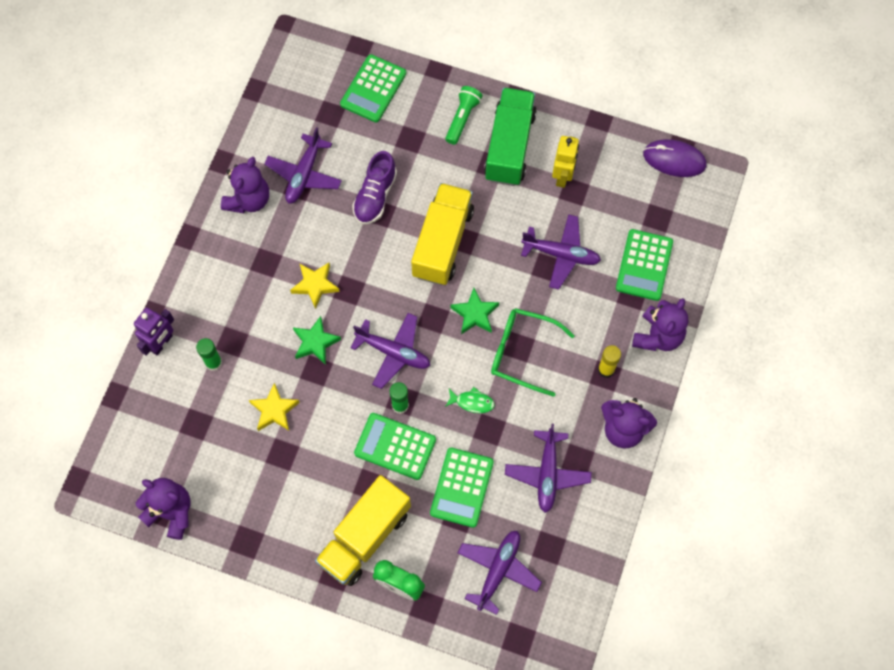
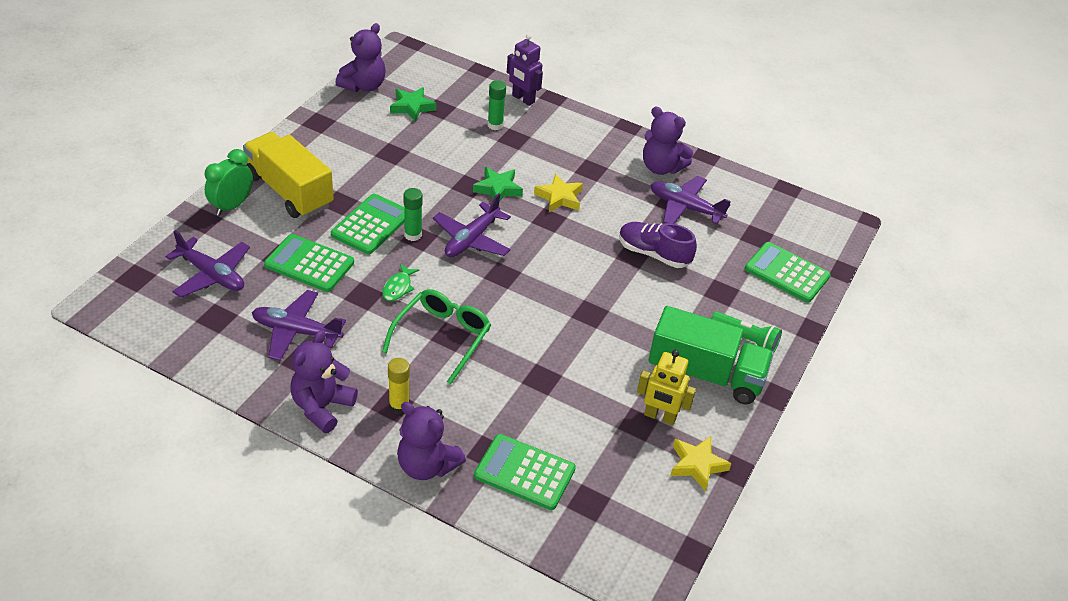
camera: 95 degrees right, 25 degrees down
yellow star [249,383,300,431] -> yellow star moved to [670,436,732,492]
yellow truck [411,183,474,285] -> none
green star [450,288,499,334] -> green star moved to [390,87,437,122]
purple plane [521,214,601,290] -> none
purple mouse [643,139,707,177] -> none

